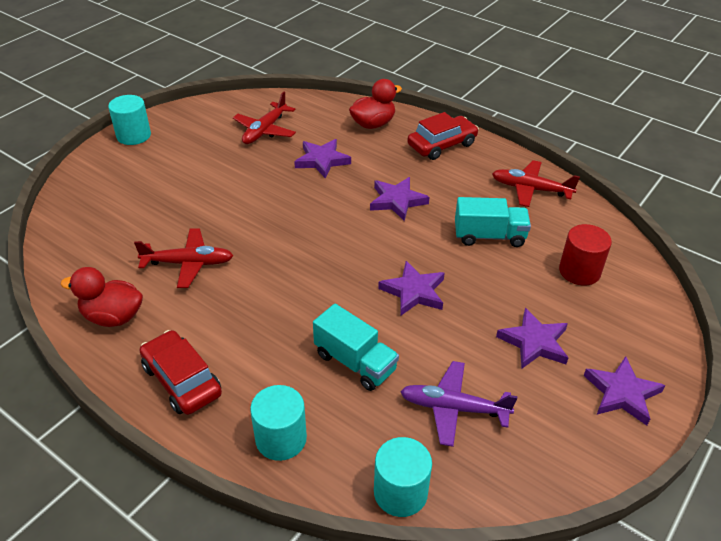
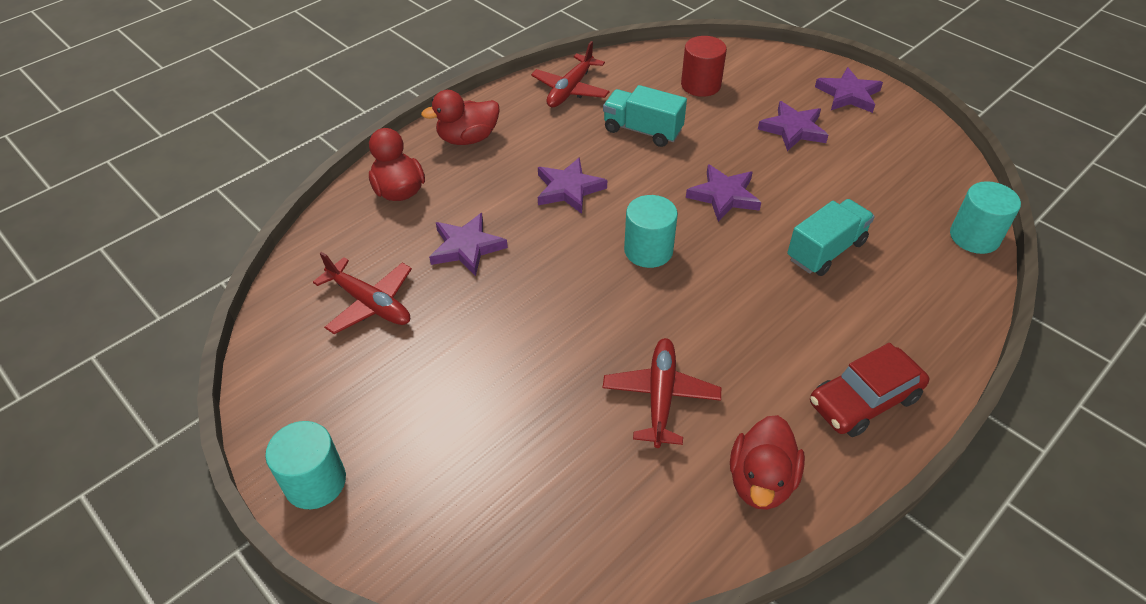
camera: 80 degrees left, 5 degrees up
turquoise cylinder [250,385,307,461] -> turquoise cylinder moved to [624,195,678,268]
purple plane [400,361,517,447] -> none
red car [407,112,479,160] -> red duck [421,90,500,145]
turquoise truck [455,197,531,247] -> turquoise truck turned 75 degrees counterclockwise [603,85,687,147]

